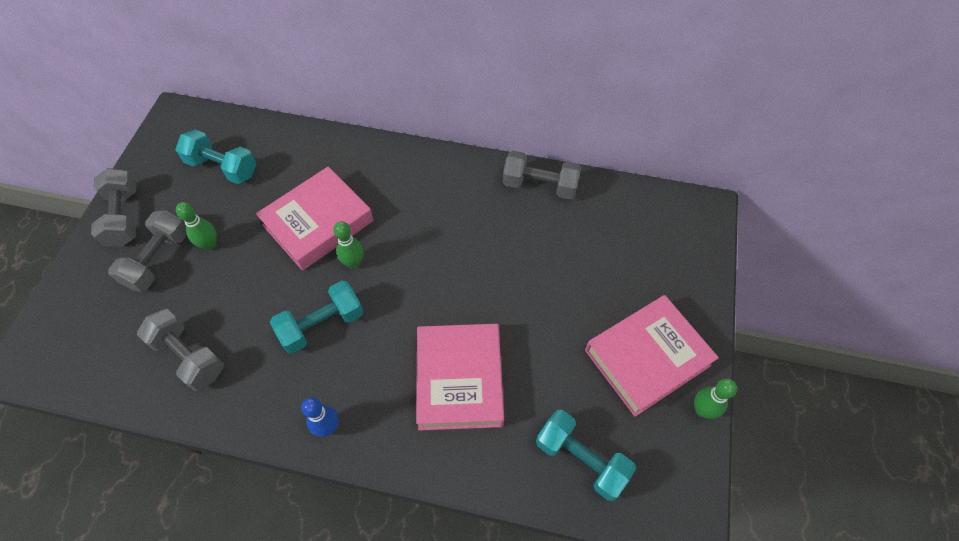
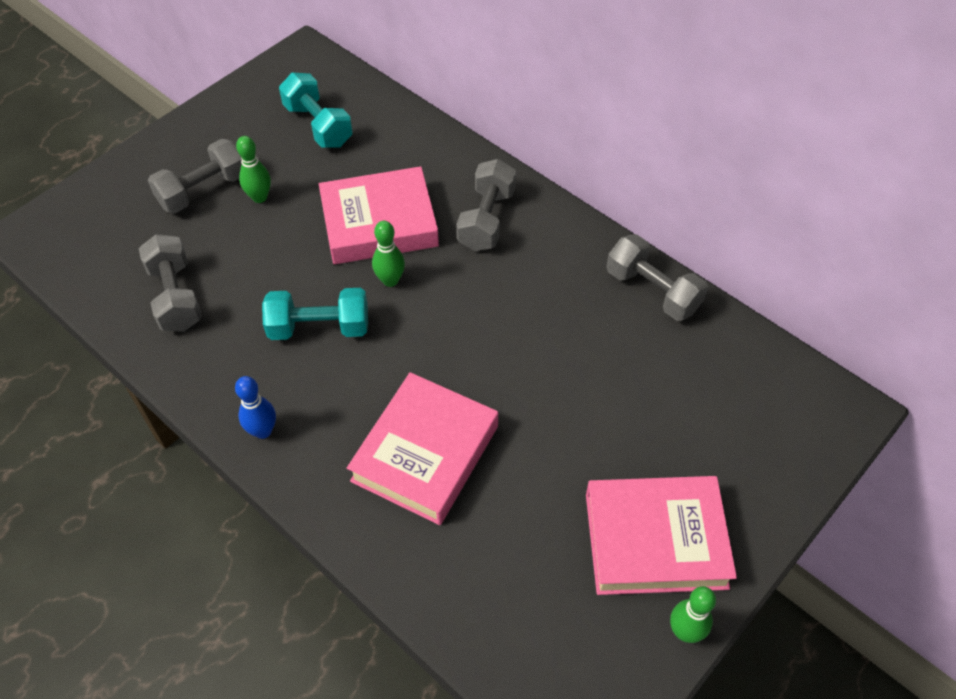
camera: 30 degrees right, 5 degrees down
grey dumbbell [91,168,136,247] -> grey dumbbell moved to [457,159,516,251]
turquoise dumbbell [536,410,636,501] -> none

